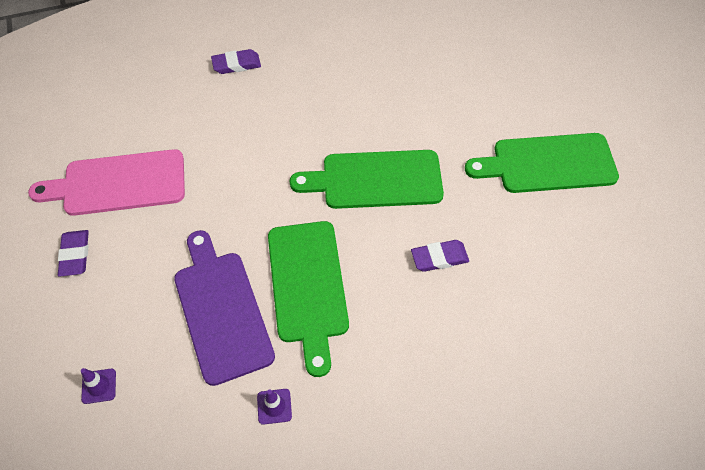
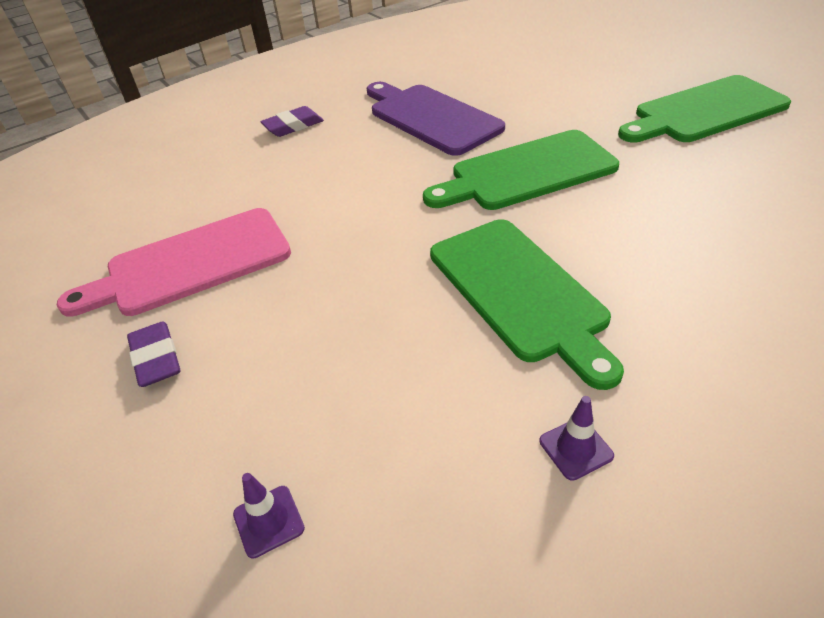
camera: 15 degrees left, 15 degrees down
purple cutting board [174,230,275,386] -> purple cutting board moved to [367,82,505,156]
purple eraser [411,240,469,272] -> none

